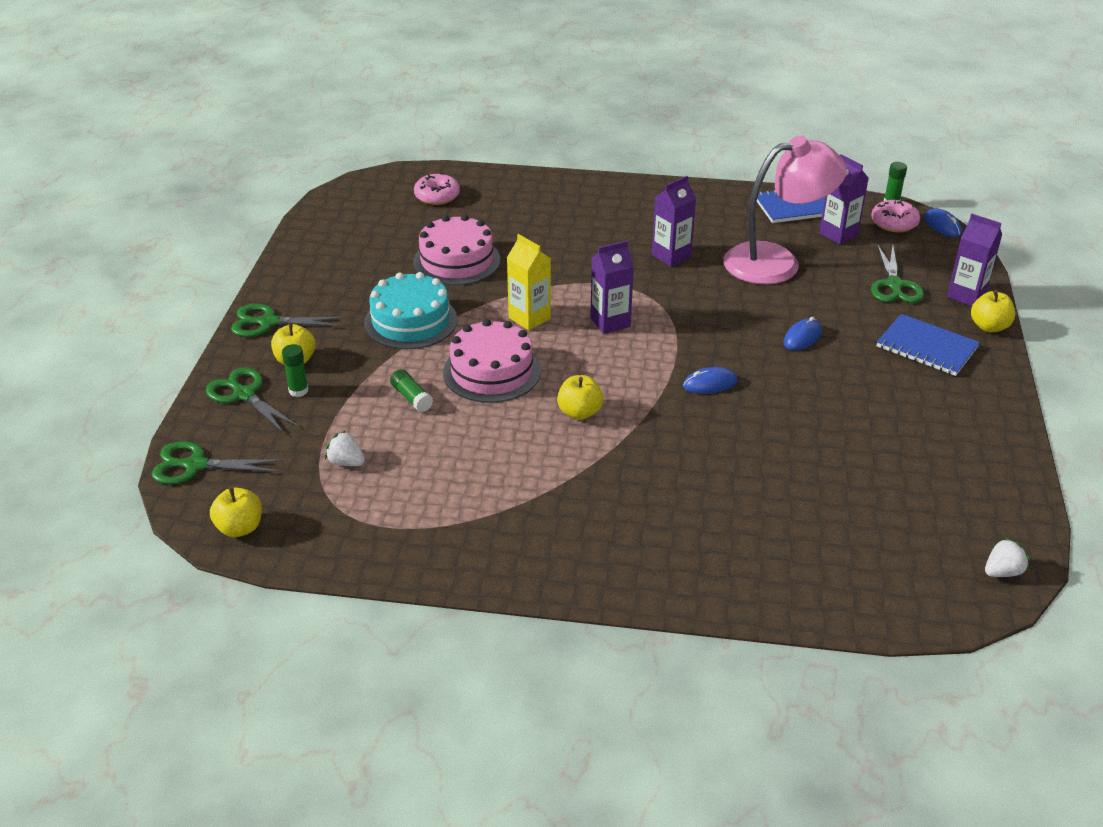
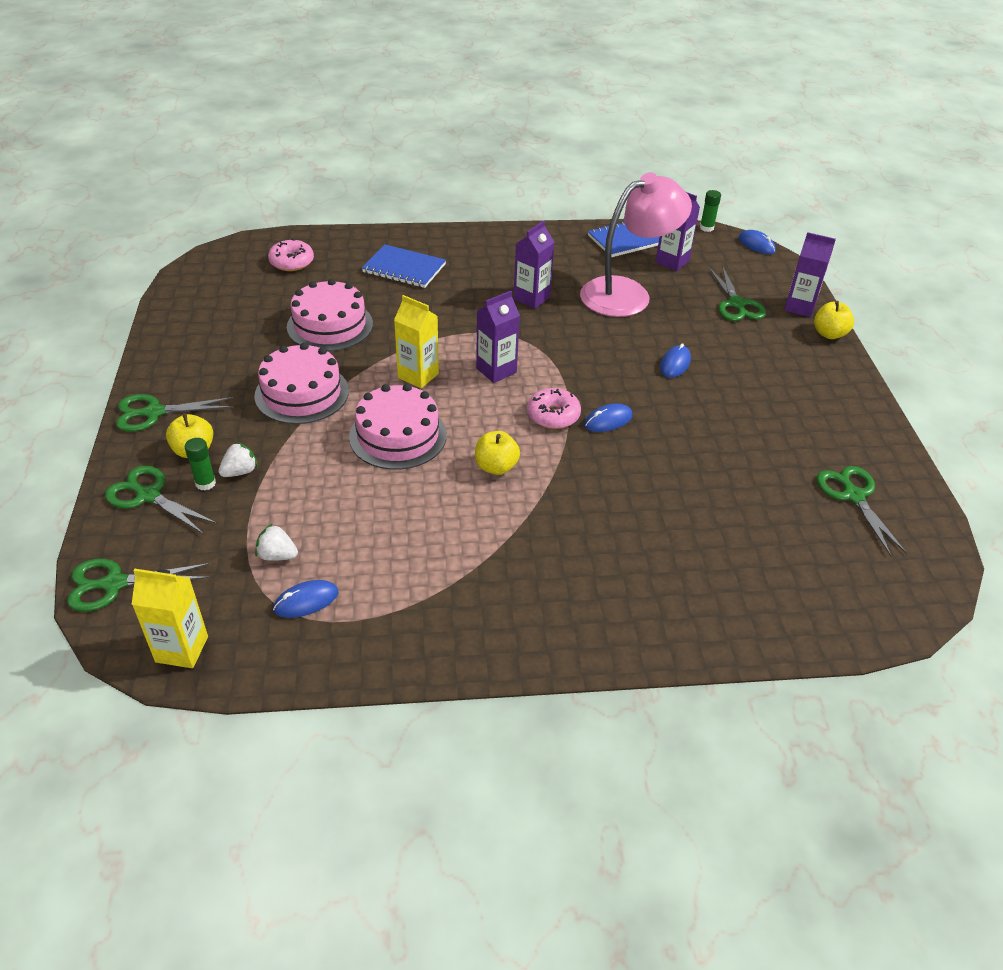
camera: 15 degrees left, 5 degrees up
yellow apple [210,487,262,537] -> yellow carton [132,569,208,668]
turquoise cake [364,272,457,349] -> pink cake [254,343,349,424]
green glue stick [390,369,433,412] -> none
pink donut [871,200,920,232] -> pink donut moved to [527,388,581,429]
blue notebook [877,314,980,376] -> blue notebook moved to [362,244,446,288]
white strawberry [985,537,1030,577] -> white strawberry moved to [218,442,258,477]
none -> blue mouse [273,580,339,618]
none -> green scissors [816,466,908,556]

